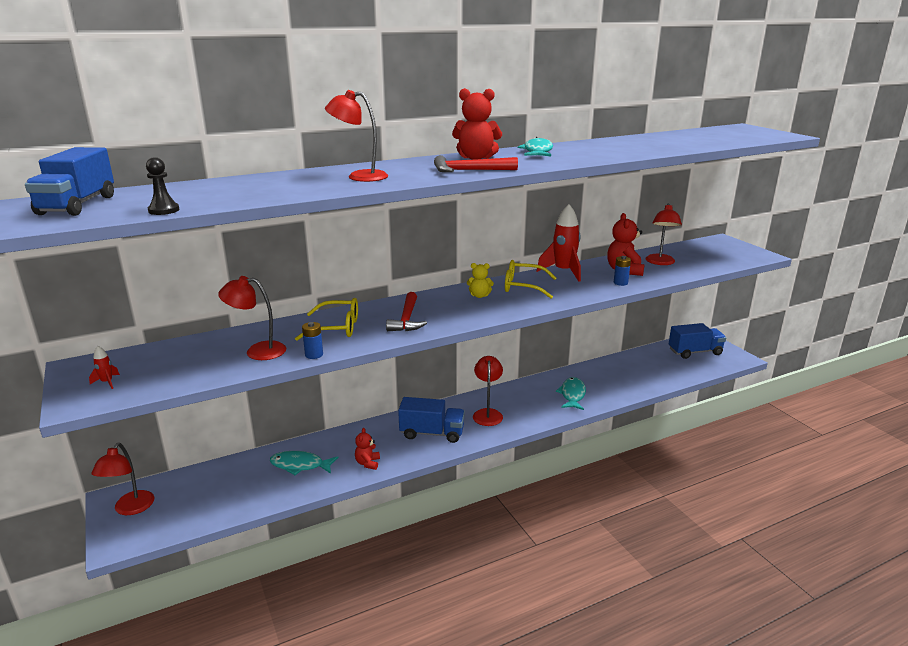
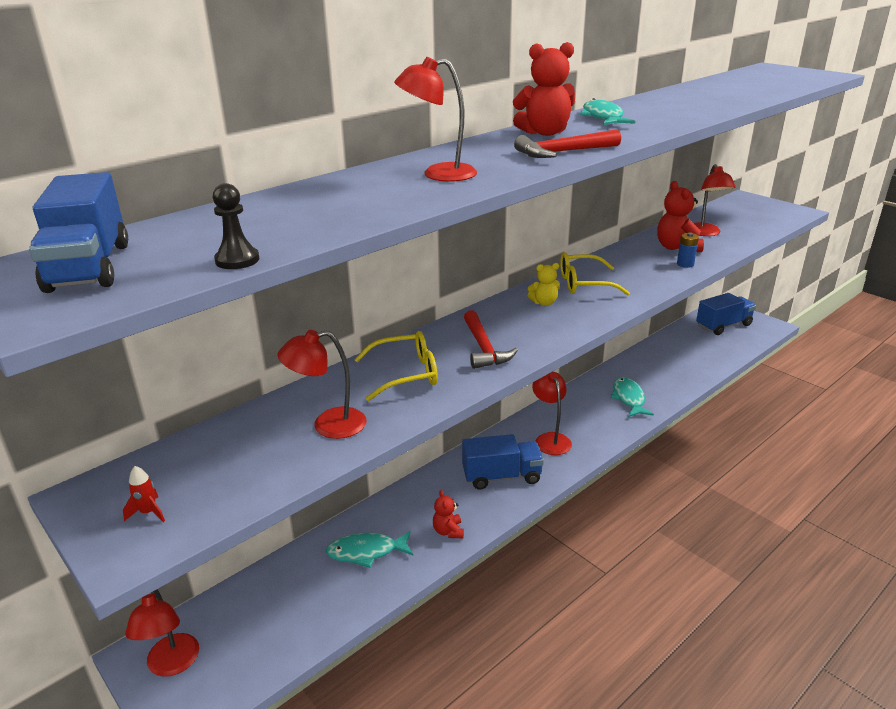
camera: 15 degrees left, 5 degrees up
blue battery [302,322,323,359] -> none
red rocket [537,204,581,282] -> none

